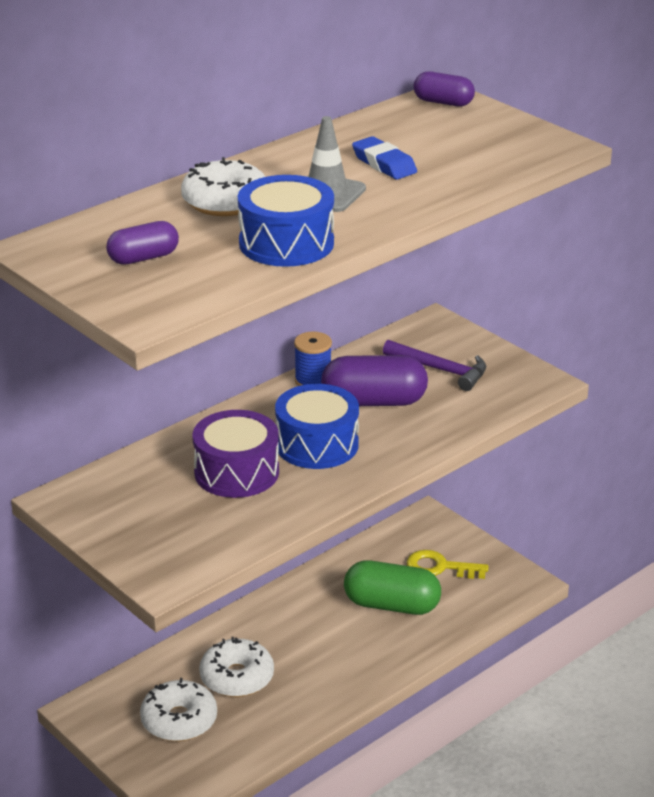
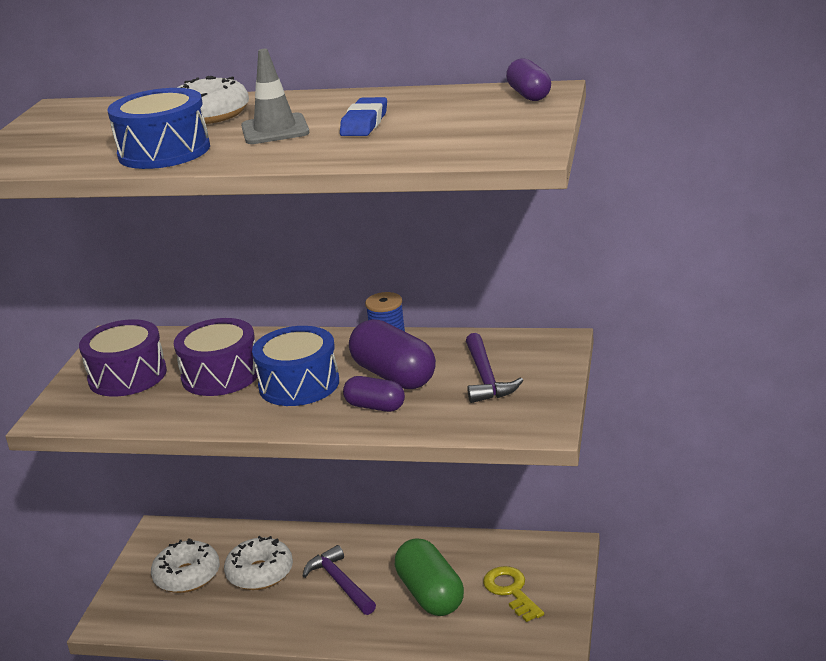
camera: 55 degrees right, 5 degrees down
purple capsule [106,221,179,265] -> purple capsule moved to [343,376,405,412]
none -> purple drum [79,319,167,397]
none -> purple hammer [303,545,376,615]

